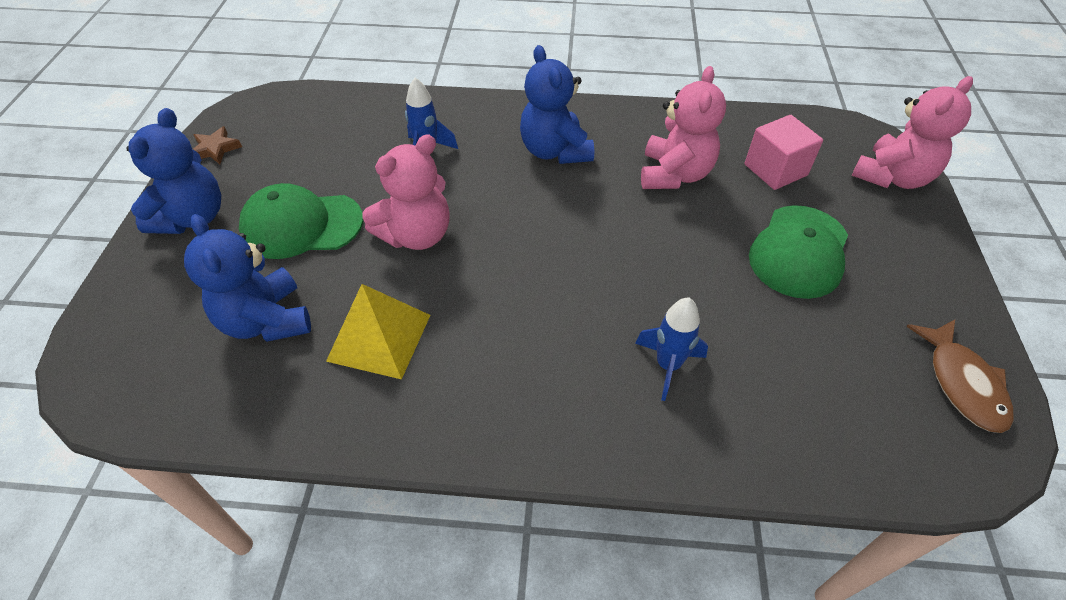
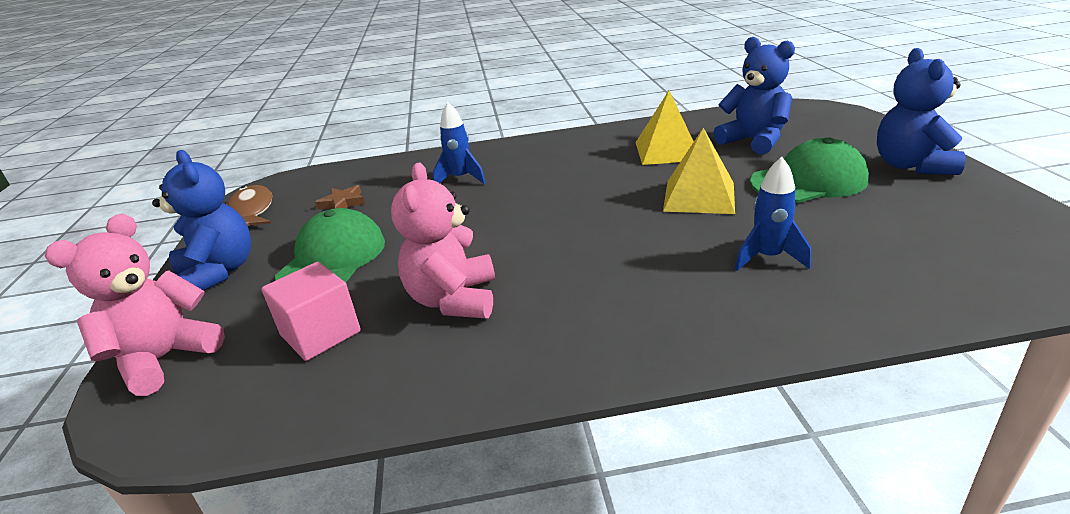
camera: 170 degrees right, 20 degrees down
brown star [193,126,242,164] -> brown star moved to [315,185,365,210]
pink teddy bear [362,134,450,250] -> yellow pyramid [663,128,735,214]
blue teddy bear [520,45,594,164] -> blue teddy bear moved to [152,150,251,291]

